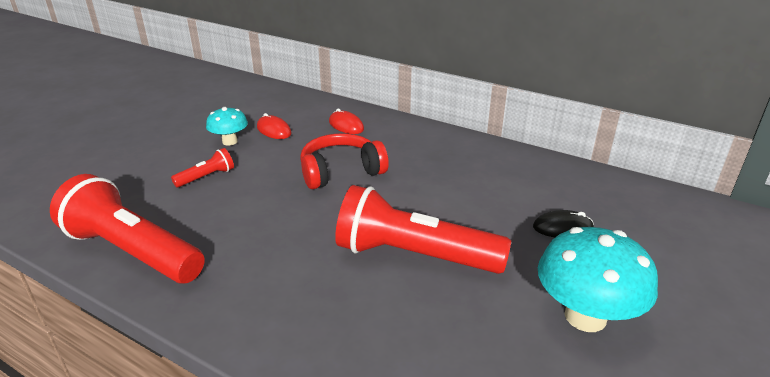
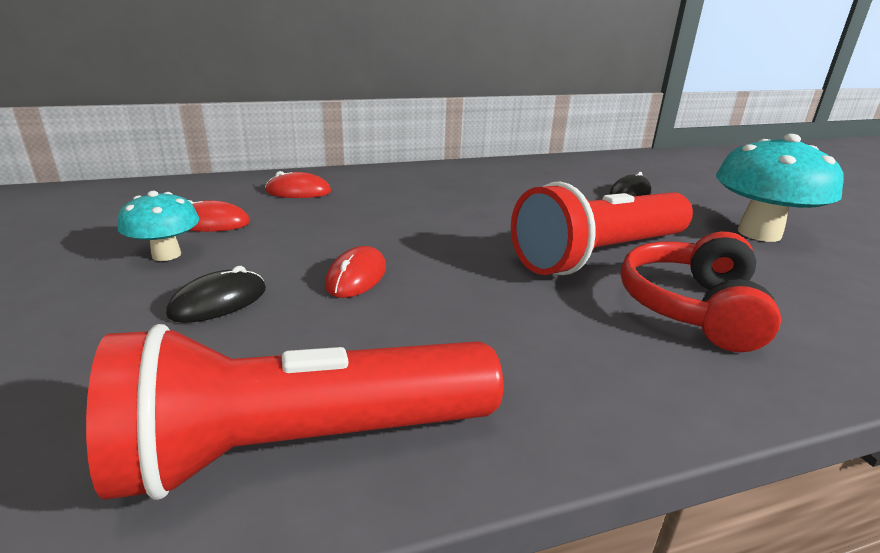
camera: 50 degrees left, 5 degrees down
red flashlight [171,148,234,187] -> black mouse [166,266,266,323]
red headphones [300,133,389,189] -> red headphones moved to [621,232,781,352]
none -> red mouse [325,246,386,298]

